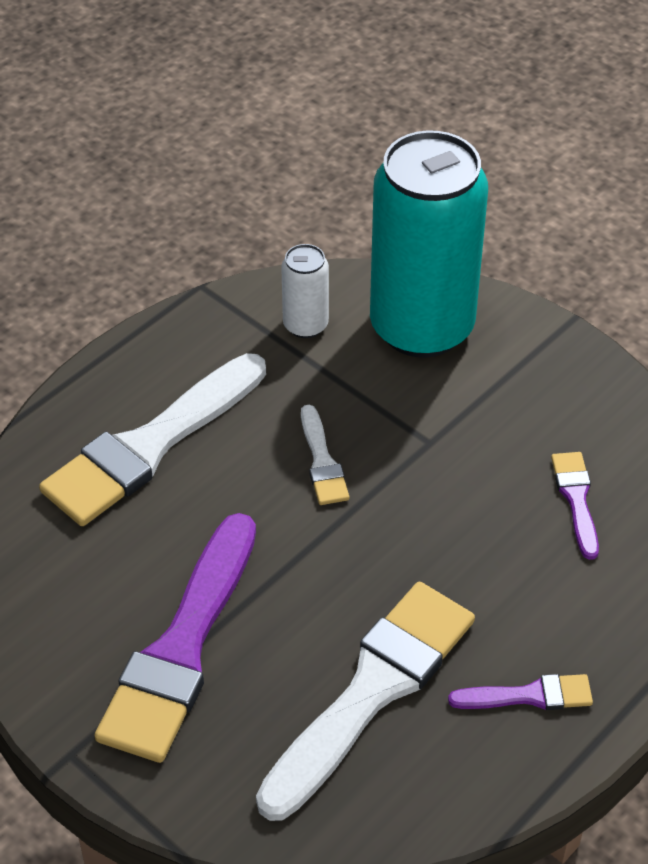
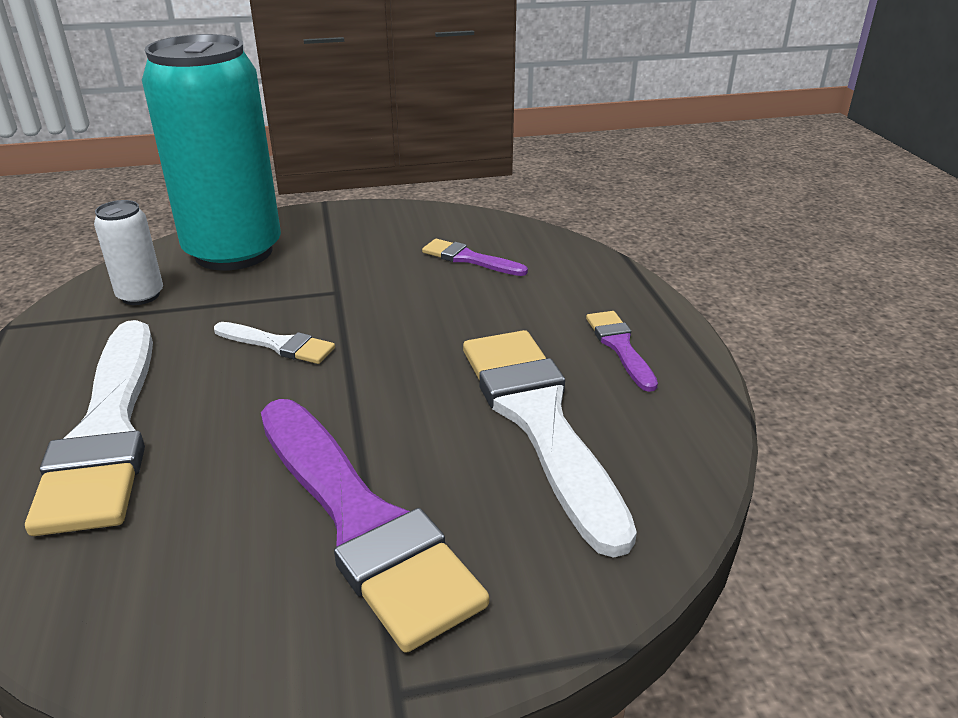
camera: 55 degrees left, 15 degrees down
purple brush [448,674,593,710] -> purple brush turned 45 degrees counterclockwise [586,311,658,392]

